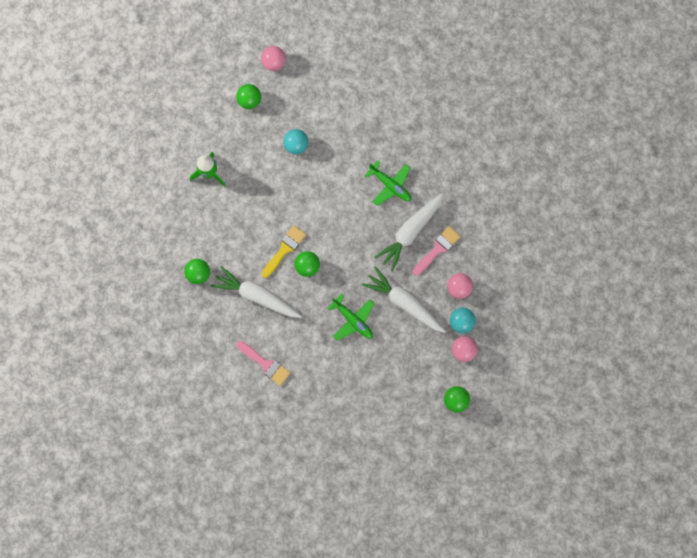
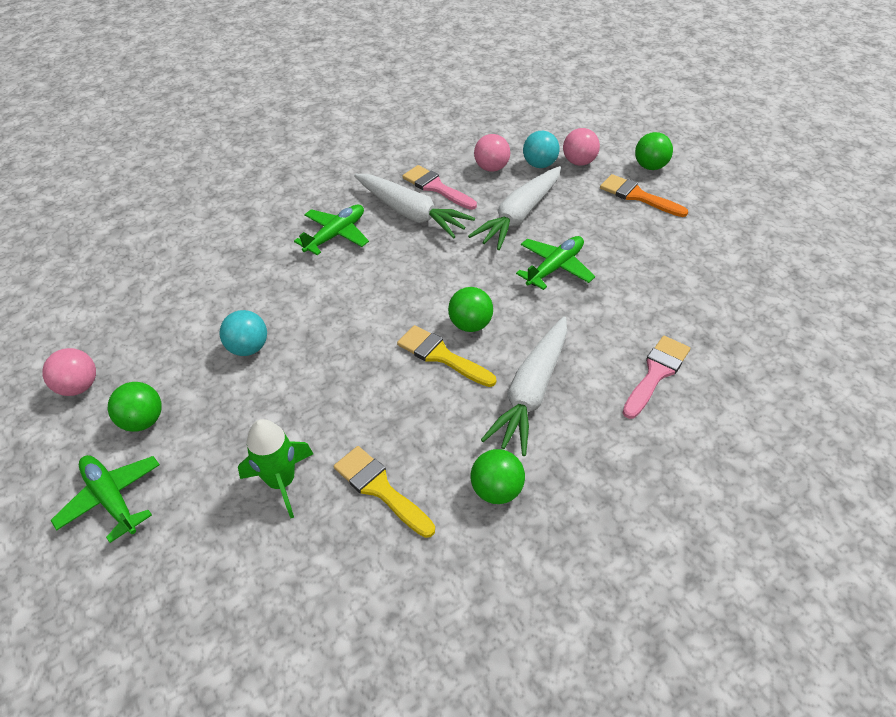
camera: 90 degrees left, 30 degrees down
none -> green plane [50,455,160,543]
none -> yellow brush [334,446,435,538]
none -> orange brush [600,174,688,217]

